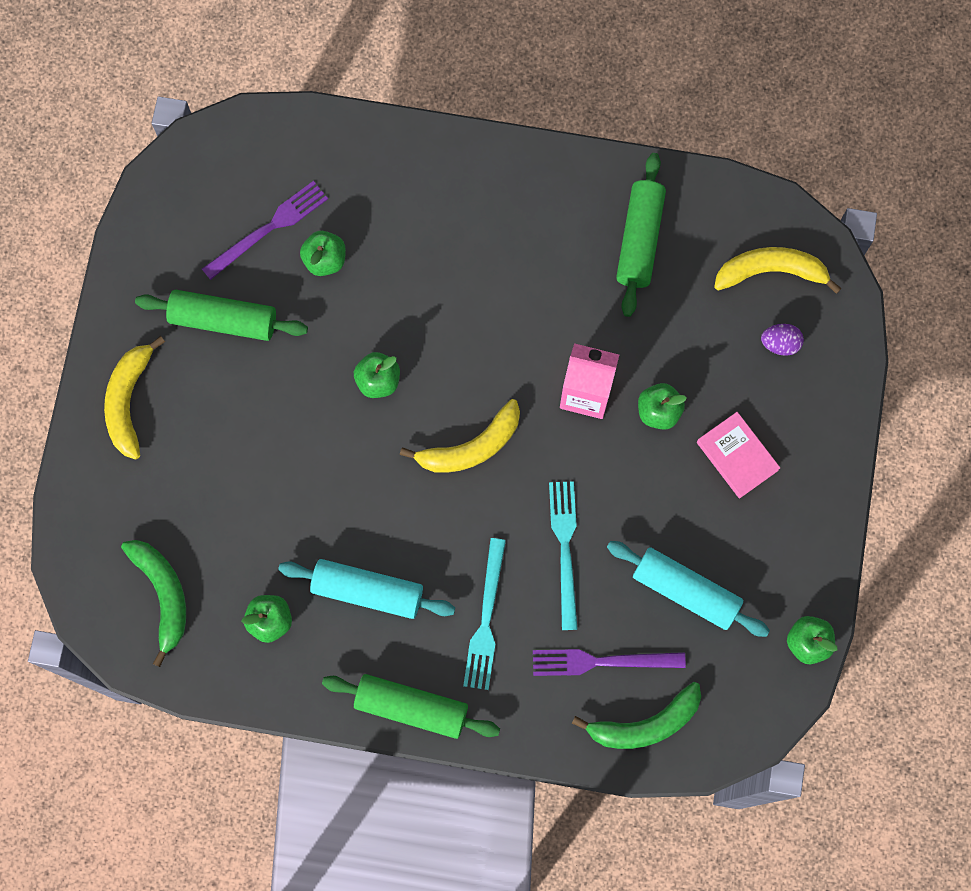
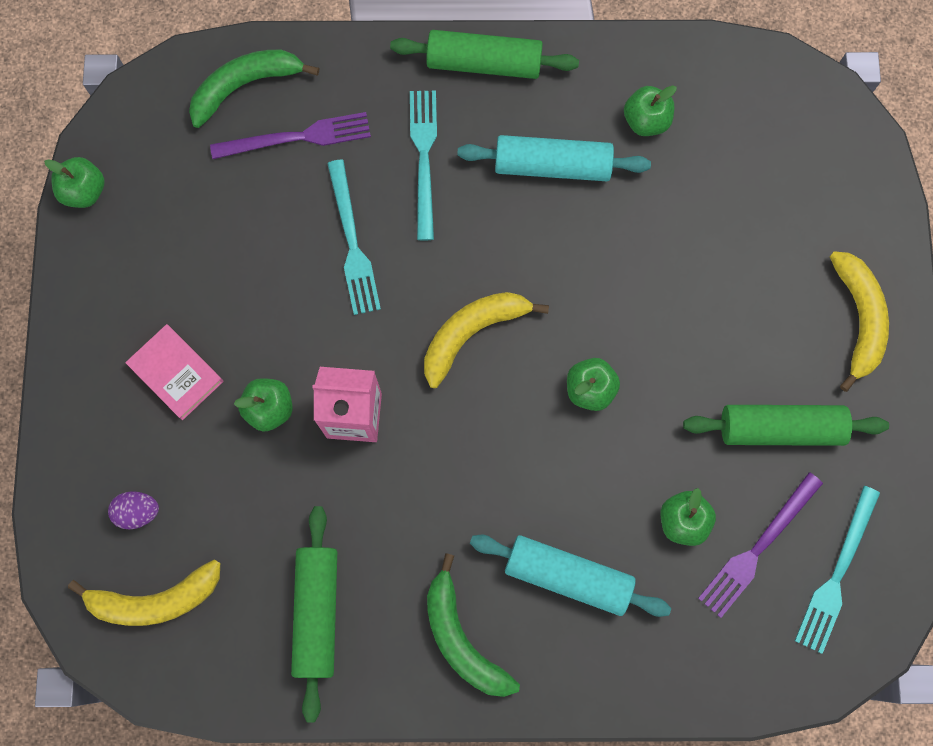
camera: 170 degrees right, 0 degrees up
green banana [121,540,186,667] -> green banana moved to [427,553,520,697]
turquoise rolling pin [607,541,770,637] -> turquoise rolling pin moved to [470,535,671,617]
none -> turquoise fork [795,486,880,654]

